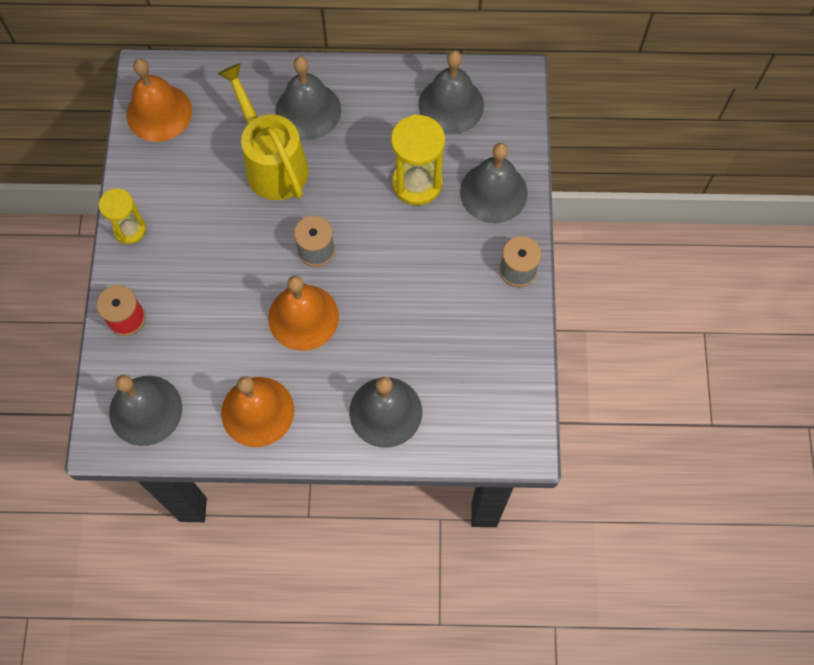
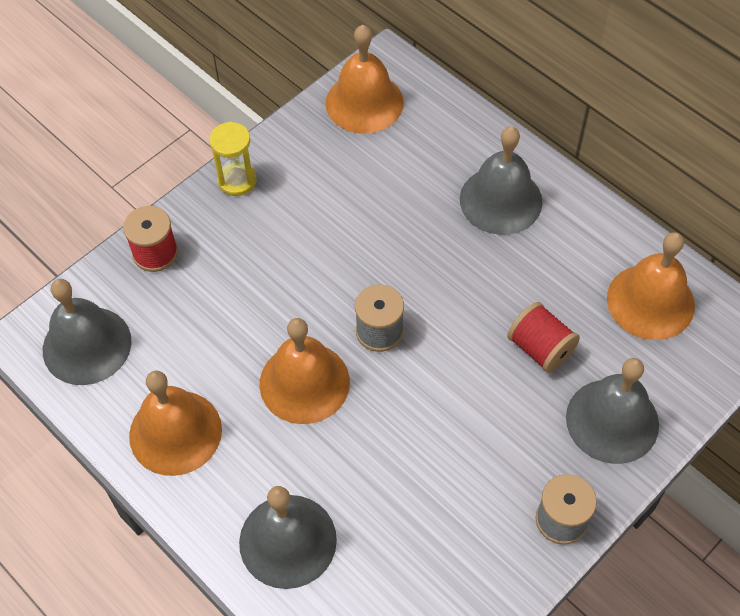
camera: 45 degrees right, 10 degrees down
yellow watering can [218,63,309,200] -> none
yellow hourglass [391,114,445,205] -> red spool [507,302,580,373]
grey bell [418,50,484,134] -> orange bell [607,232,695,340]

